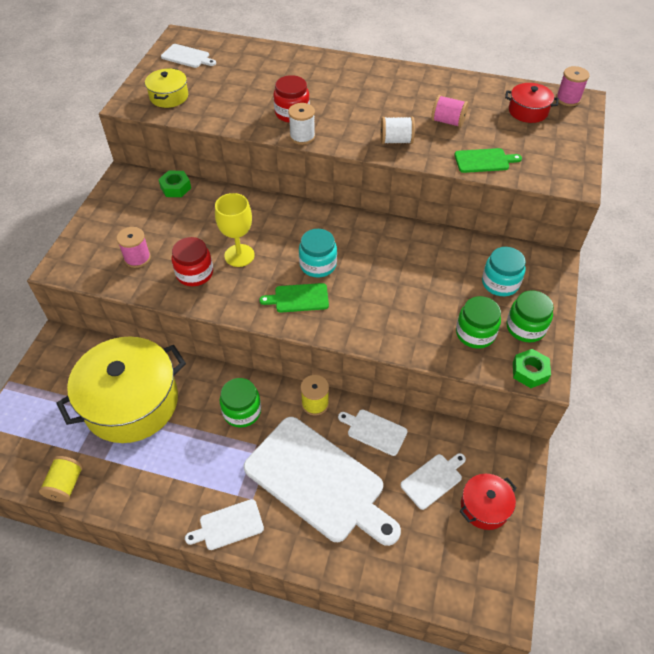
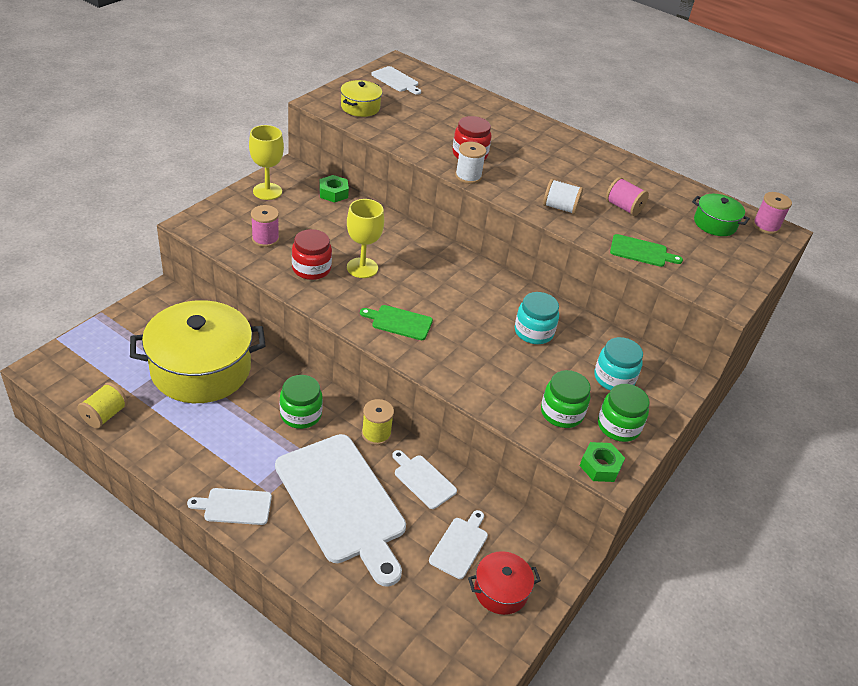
camera: 15 degrees right, 10 degrees down
turquoise jar [299,229,337,277] -> turquoise jar moved to [515,292,559,344]
white cutting board [400,453,466,510] -> white cutting board turned 45 degrees counterclockwise [429,510,488,579]
red pot [505,83,559,123] -> green pot [692,194,750,236]
none -> yellow goblet [249,125,284,200]

